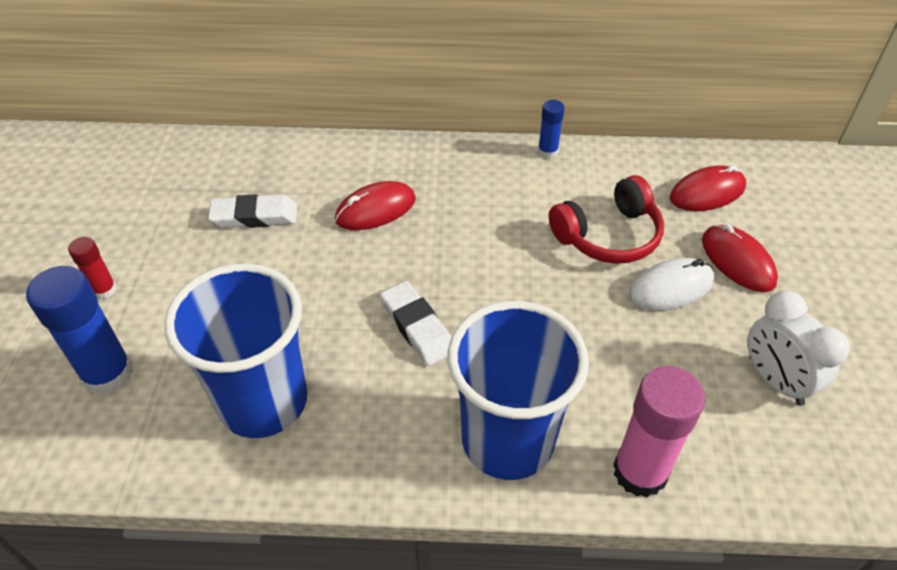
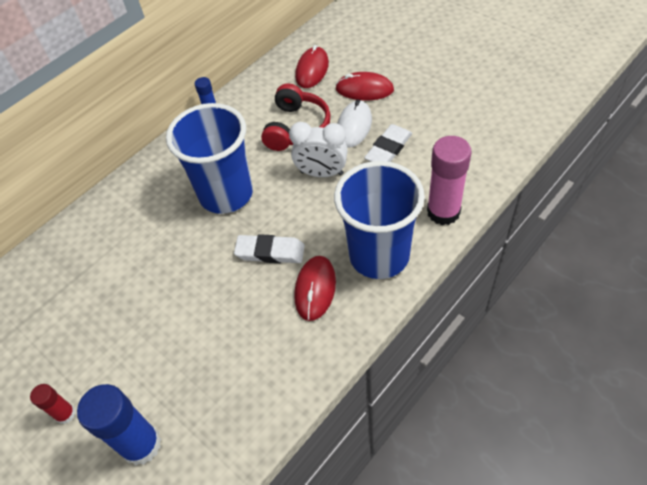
camera: 45 degrees left, 5 degrees up
blue cup [164,263,307,438] -> blue cup moved to [166,103,253,214]
white eraser [208,194,297,228] -> white eraser moved to [364,124,412,162]
red mouse [335,181,416,230] -> red mouse moved to [294,256,336,321]
white clock [747,291,850,406] -> white clock moved to [289,122,348,177]

